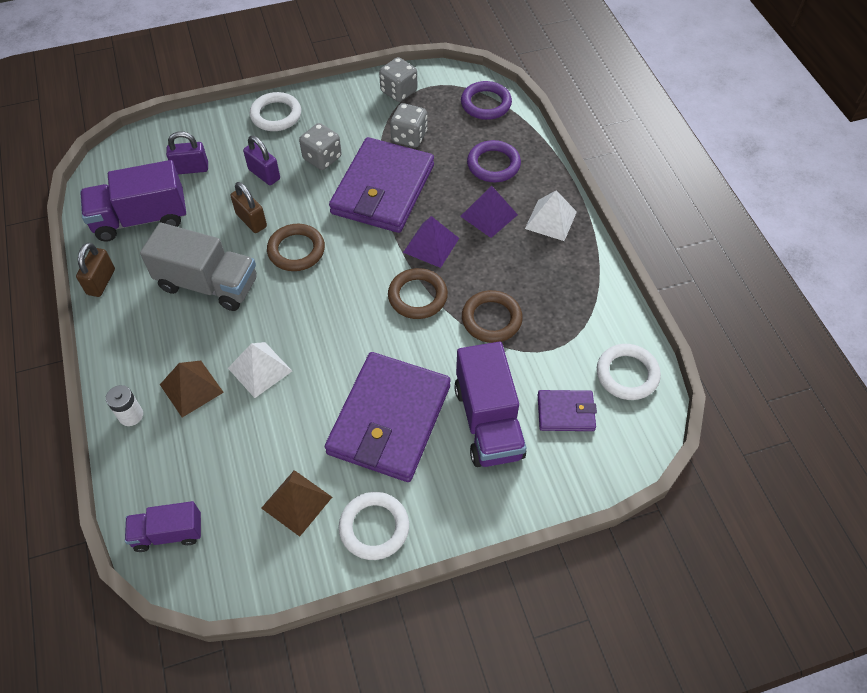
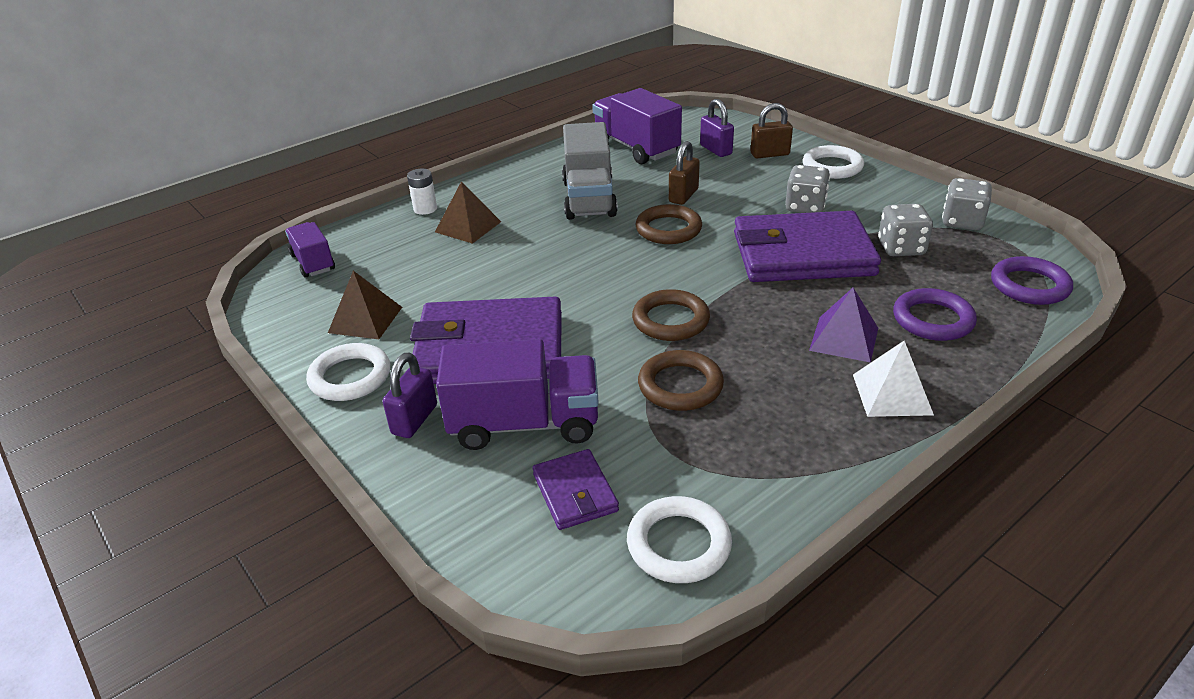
camera: 70 degrees right, 20 degrees down
brown padlock [76,243,115,297] -> brown padlock moved to [750,103,793,159]
white pyramid [228,342,292,398] -> none
purple padlock [243,136,280,185] -> purple padlock moved to [383,352,437,438]
purple pyramid [403,216,459,268] -> none
purple truck [454,342,526,467] -> purple truck turned 150 degrees counterclockwise [436,339,599,450]

